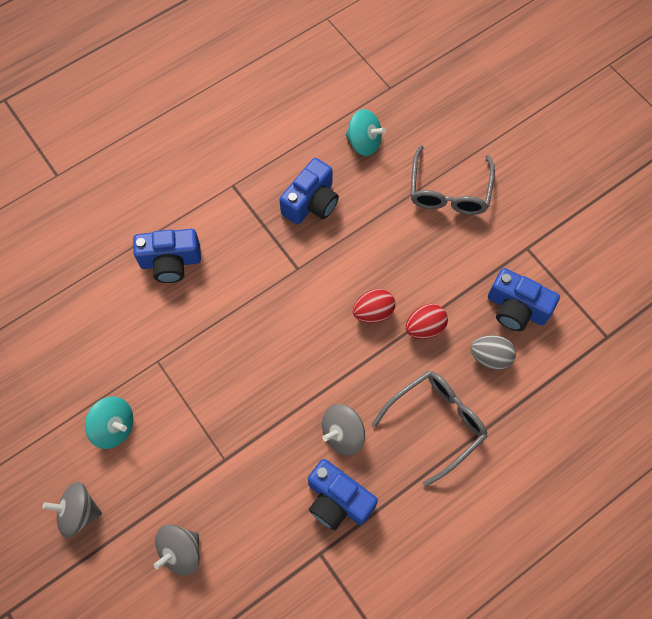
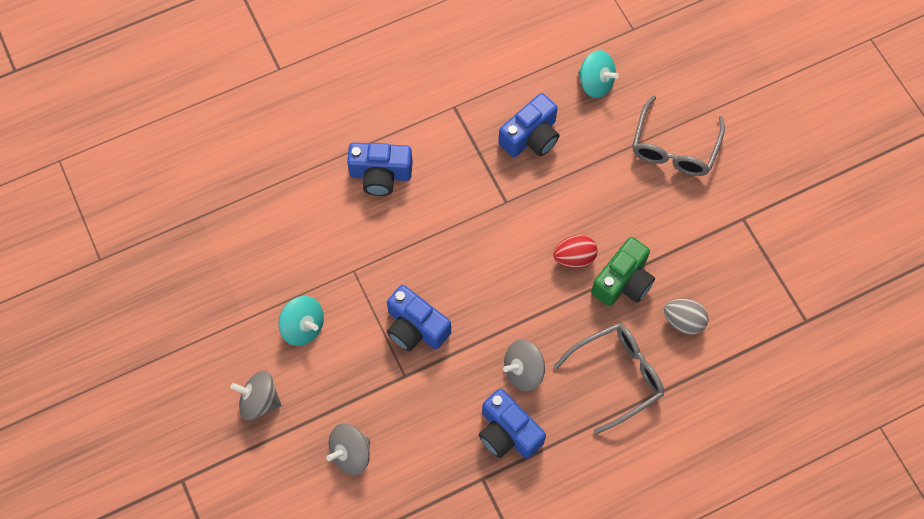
camera: 10 degrees right, 0 degrees up
red egg [406,304,448,339] -> green camera [591,237,655,306]
blue camera [488,268,560,331] -> blue camera moved to [387,285,451,352]

